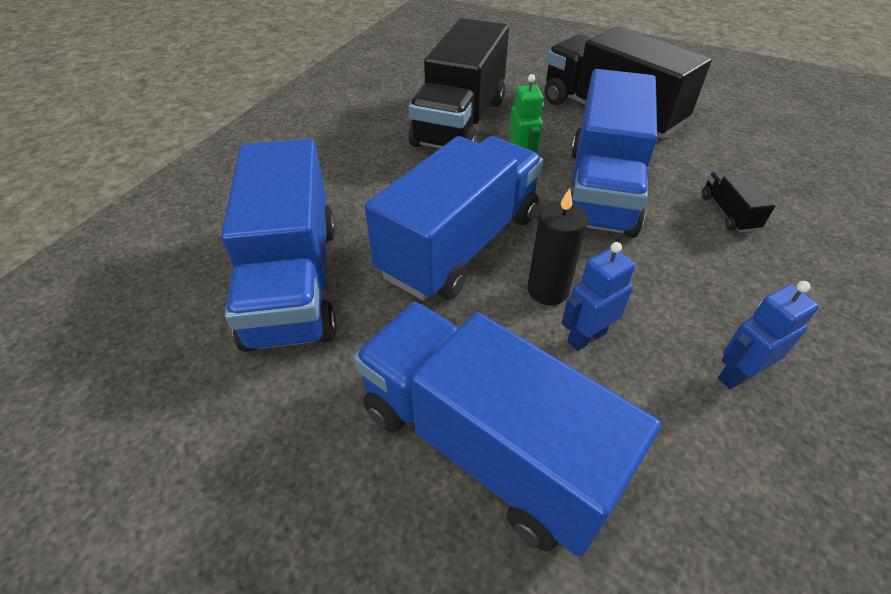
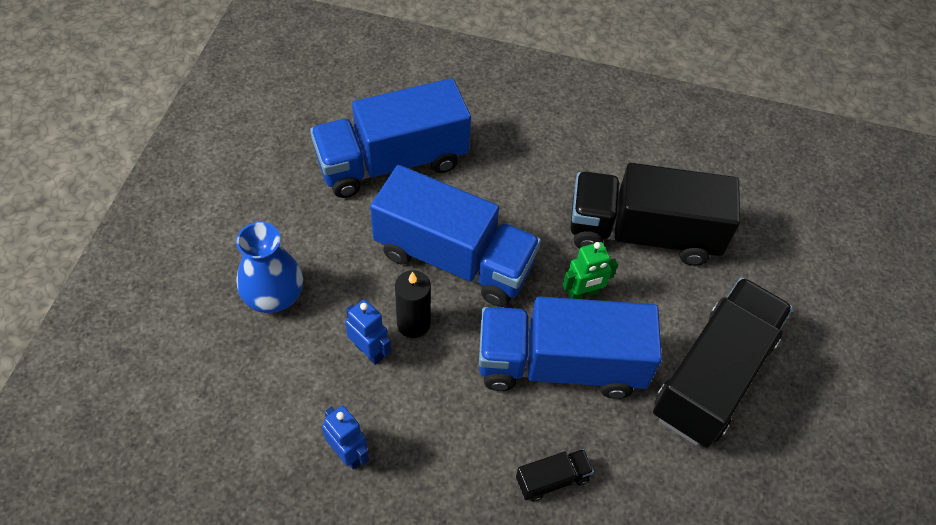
camera: 75 degrees right, 10 degrees up
blue truck [353,302,661,557] -> blue vase [236,222,303,313]

